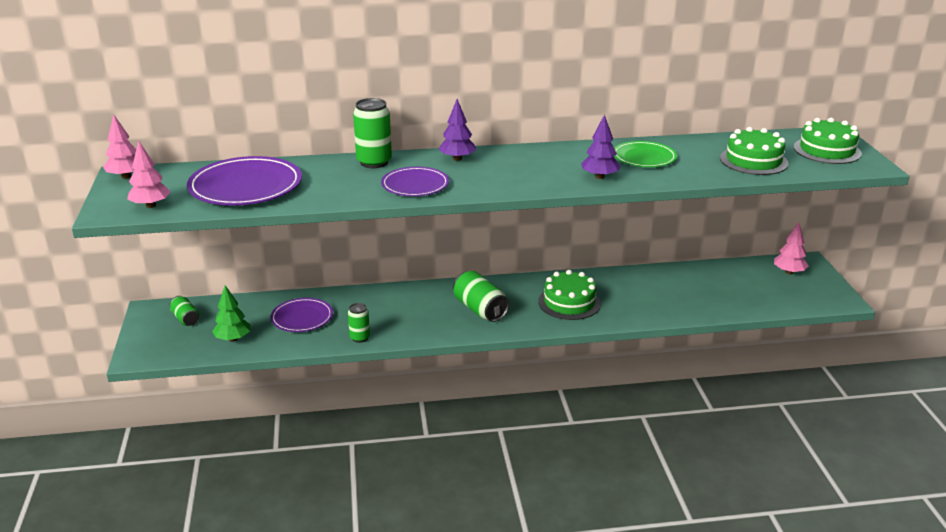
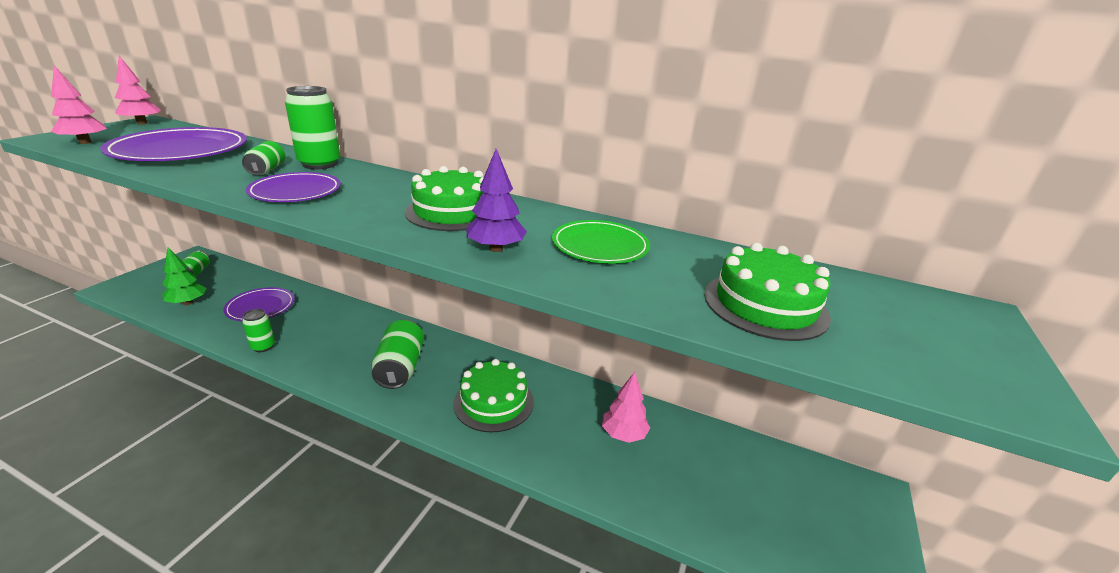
camera: 30 degrees right, 0 degrees up
purple tree [438,99,476,161] -> none
pink tree [774,222,809,274] -> pink tree moved to [602,372,650,443]
green cake [793,118,862,164] -> green cake moved to [405,166,484,231]
none -> green can [242,141,285,175]

